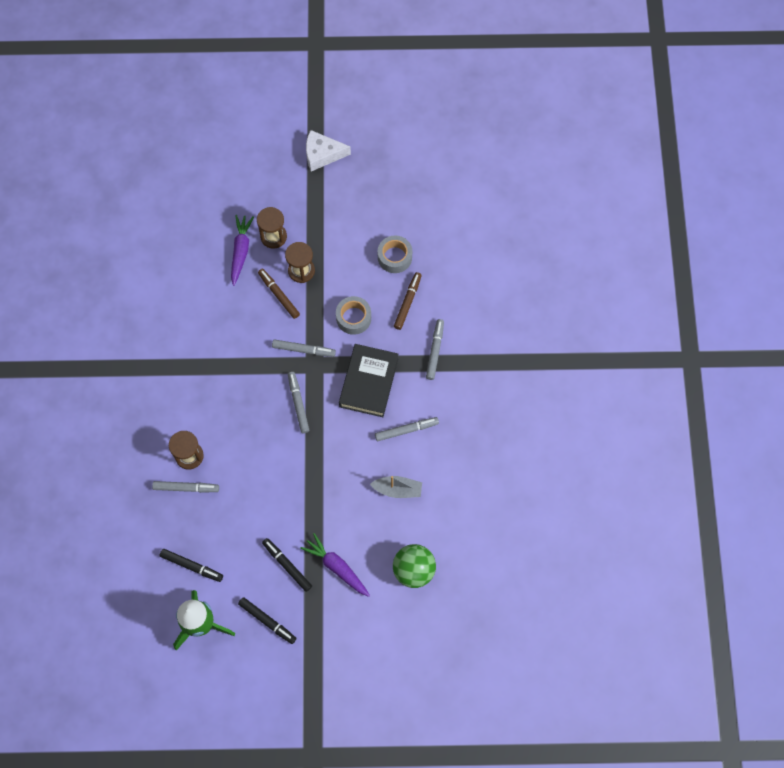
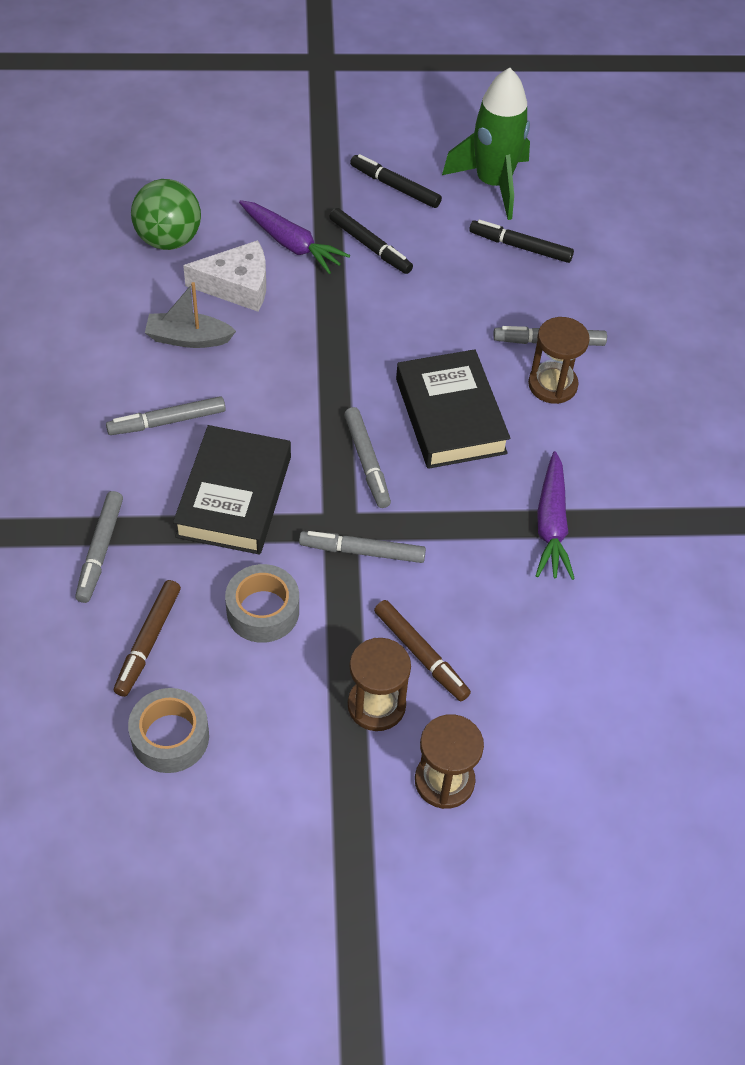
camera: 175 degrees right, 15 degrees down
purple carrot [231,215,254,286] -> purple carrot moved to [536,451,575,580]
white cheese [306,130,351,171] -> white cheese moved to [183,240,266,312]
none -> black book [396,349,511,469]

